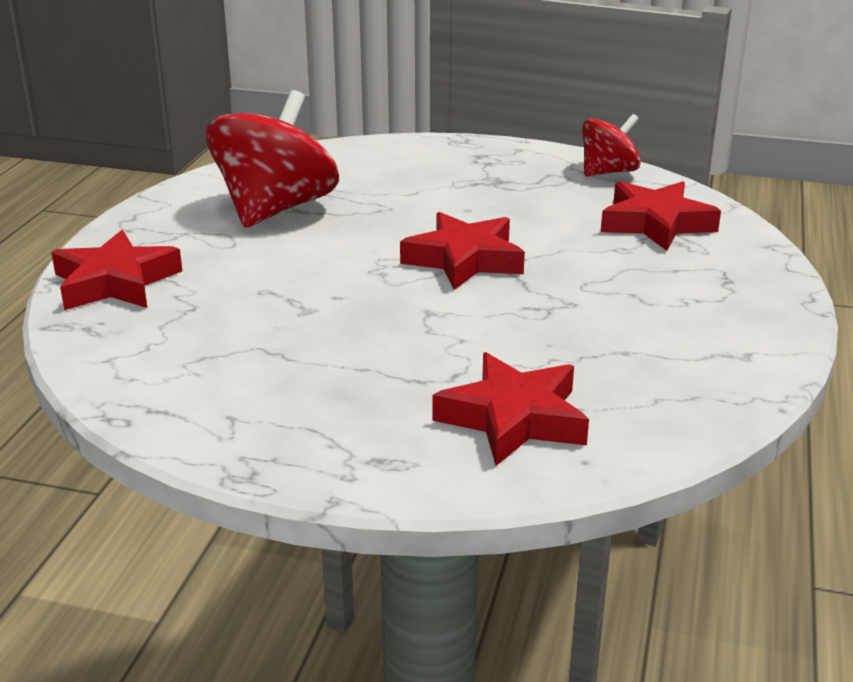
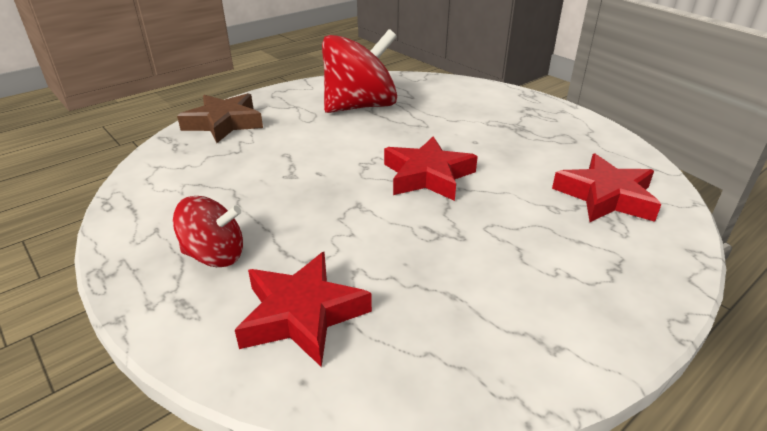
camera: 35 degrees right, 5 degrees up
red star [51,230,182,310] -> brown star [177,93,263,143]
red spinning top [582,114,641,176] -> red spinning top moved to [173,196,243,267]

